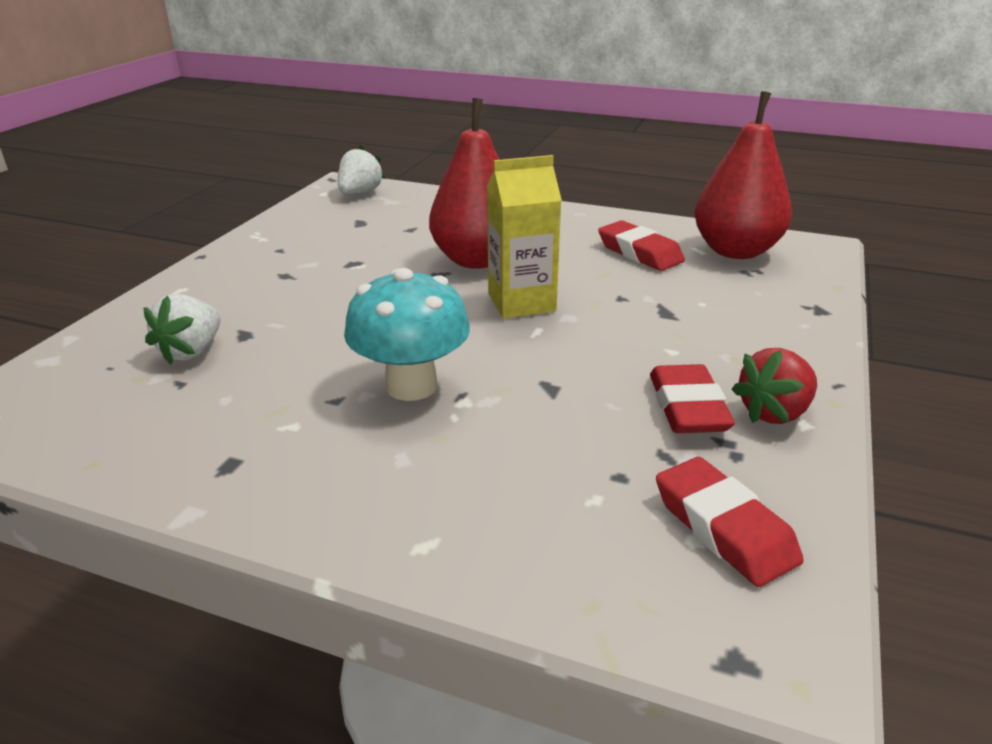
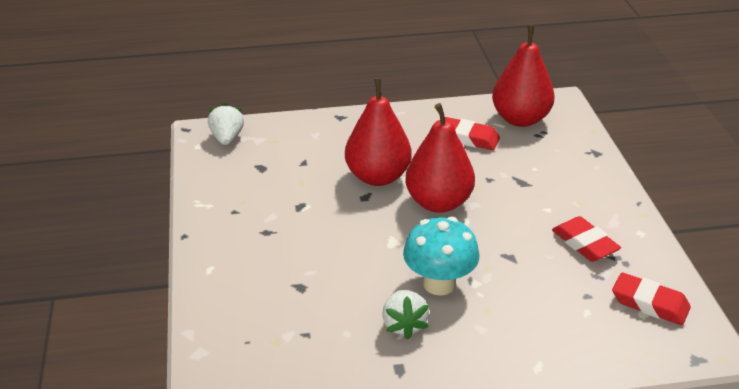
camera: 30 degrees left, 5 degrees up
white strawberry [143,294,221,365] -> white strawberry moved to [382,290,429,339]
yellow carton [487,155,562,319] -> red pear [405,103,475,213]
red strawberry [732,348,817,424] -> none

